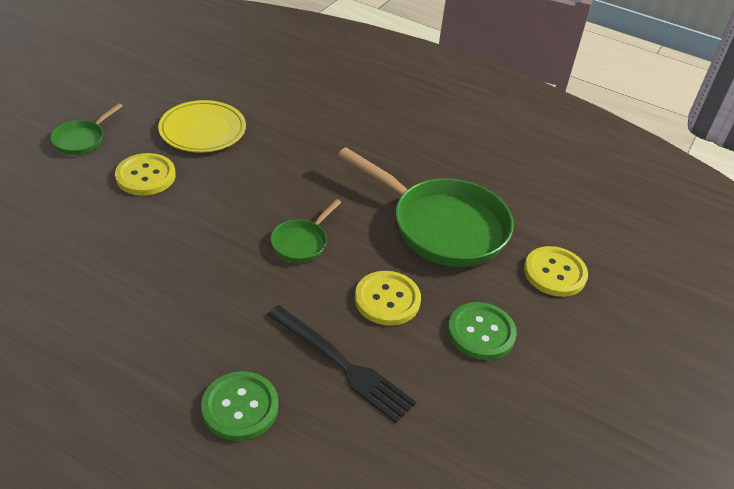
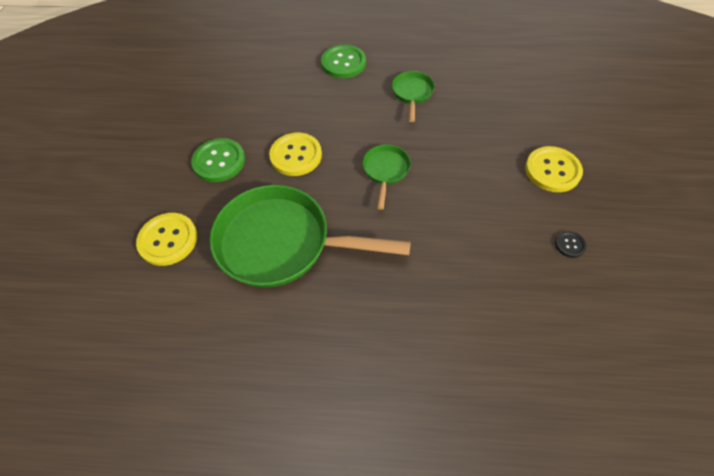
camera: 160 degrees right, 15 degrees up
green pan [50,103,123,155] -> green pan moved to [392,71,435,122]
yellow plate [158,100,246,152] -> black button [555,231,586,258]
black fork [267,305,416,423] -> none

